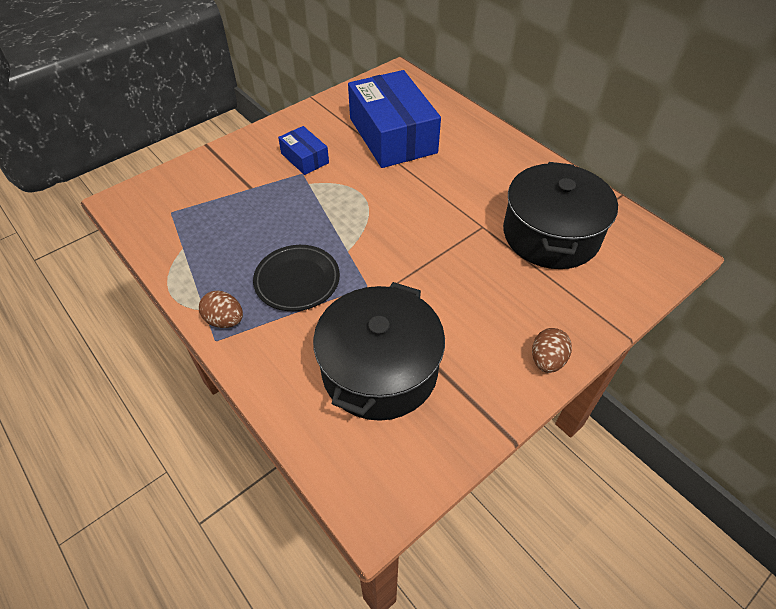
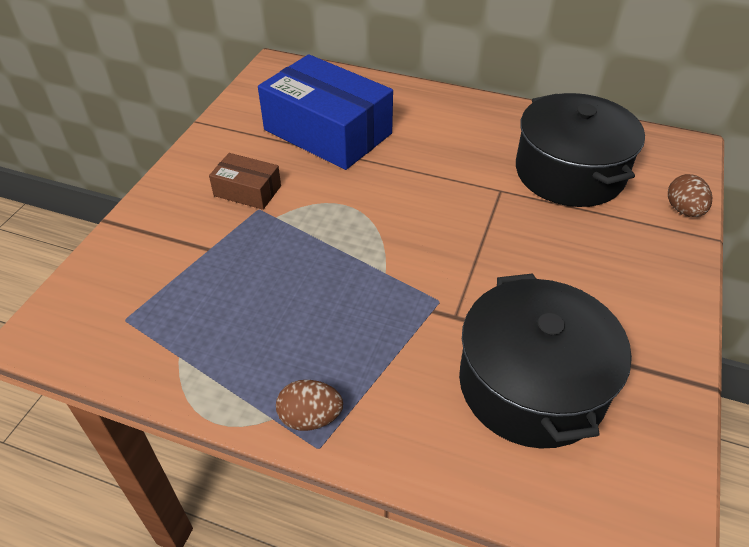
camera: 30 degrees left, 5 degrees down
black plate [253,245,340,311] -> none
blue box [278,126,329,175] -> brown box [209,153,281,210]
brown egg [532,328,572,373] -> brown egg moved to [668,174,712,217]

